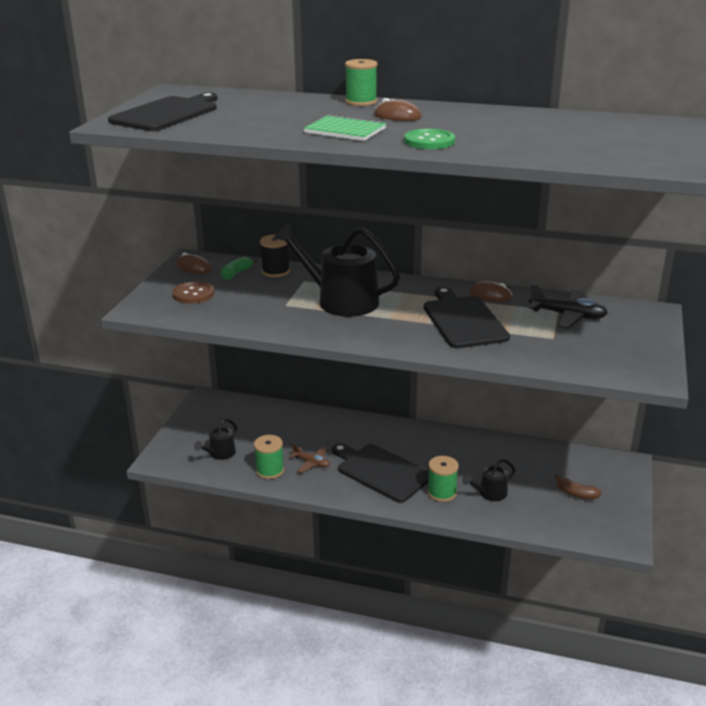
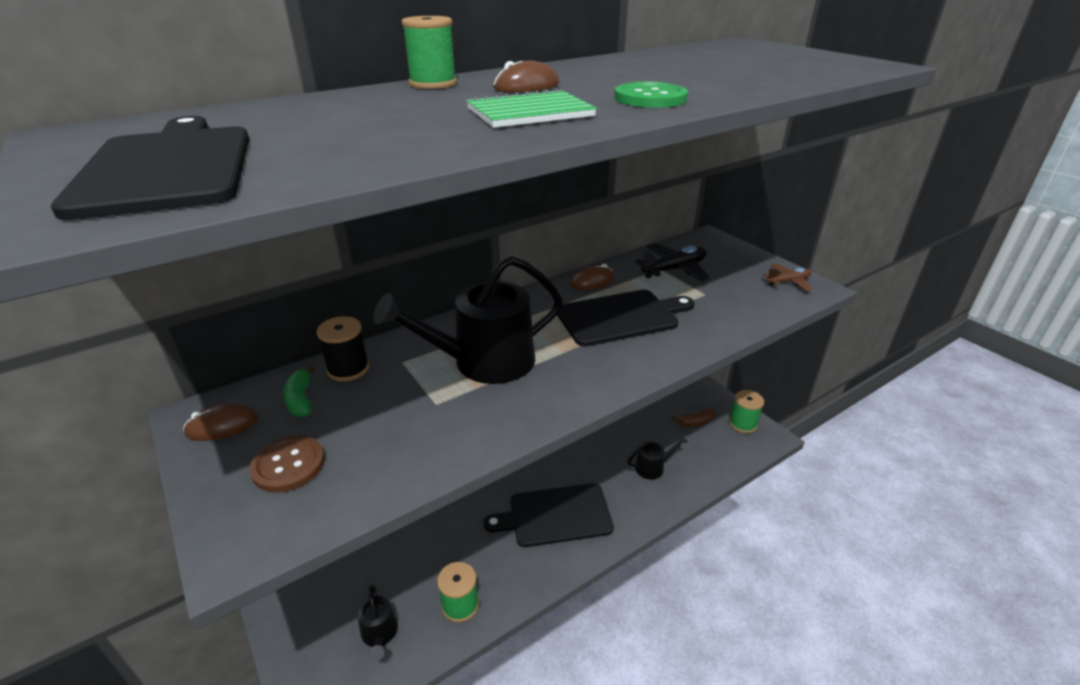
camera: 50 degrees left, 5 degrees up
brown plane [289,443,329,473] -> brown plane moved to [763,264,812,291]
black cutting board [424,287,510,348] -> black cutting board turned 135 degrees clockwise [557,290,695,347]
green spool [428,456,459,502] -> green spool moved to [729,390,764,433]
black watering can [462,459,515,501] -> black watering can turned 120 degrees counterclockwise [627,434,688,479]

